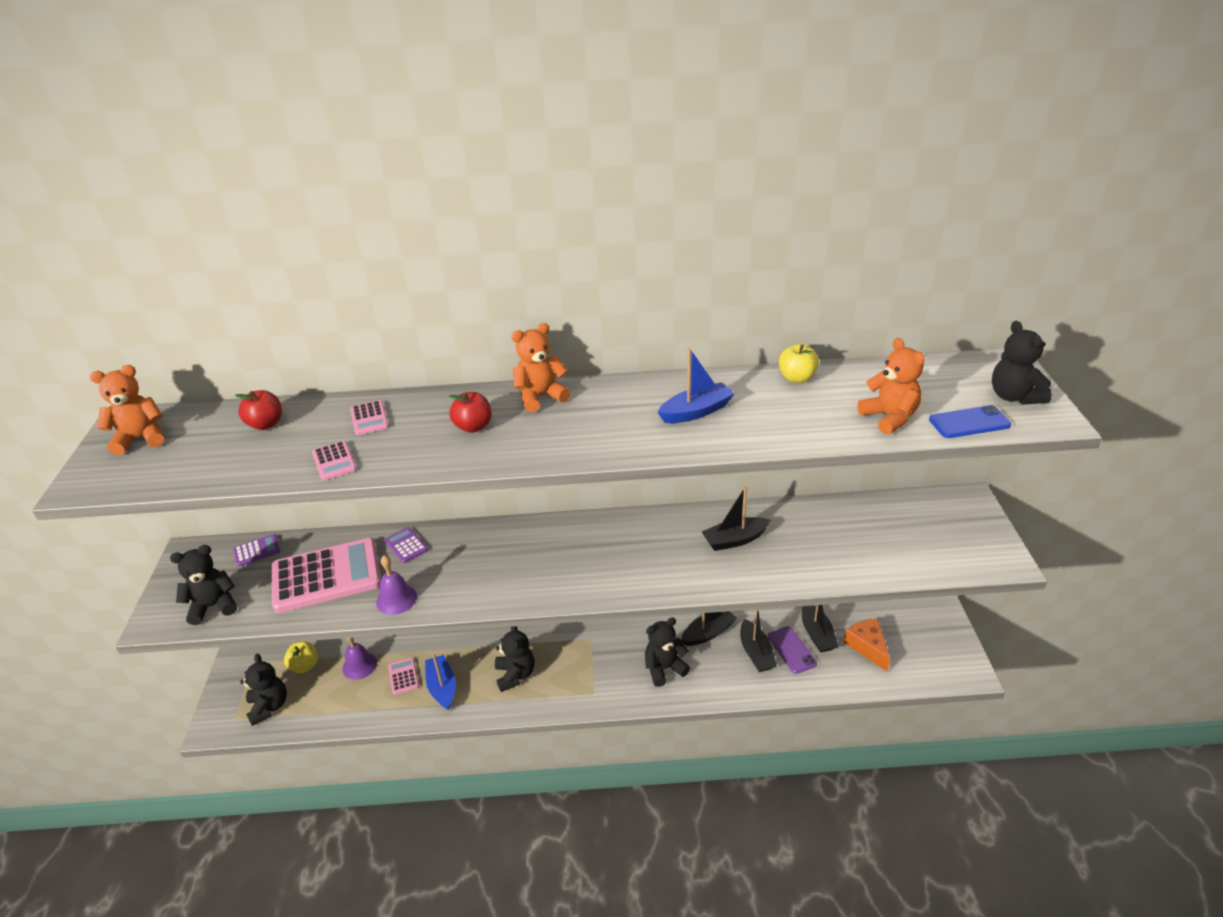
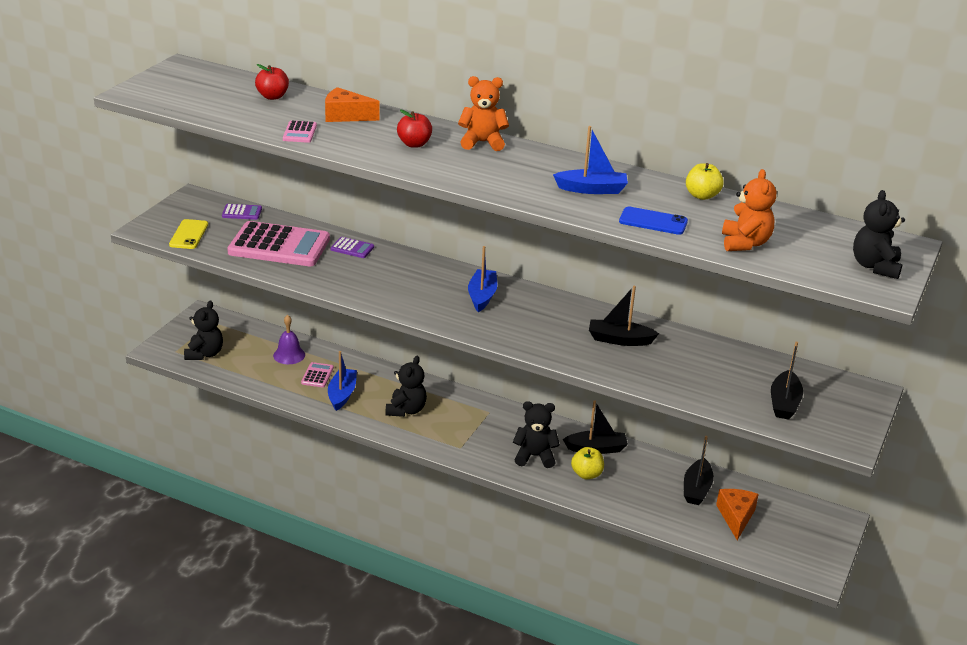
camera: 25 degrees right, 5 degrees down
orange teddy bear [90,365,164,455] -> none
black teddy bear [170,545,237,625] -> yellow phone [169,219,208,249]
yellow apple [284,641,318,673] -> yellow apple moved to [571,447,604,479]
pink calculator [350,400,389,435] -> orange cheese [325,87,380,122]
purple bell [376,555,417,615] -> none
purple calculator [385,527,428,563] -> purple calculator turned 120 degrees clockwise [330,237,374,258]
black boat [741,609,777,672] -> black boat moved to [771,342,803,420]
purple phone [768,626,817,674] -> none
blue phone [929,405,1011,438] -> blue phone moved to [619,207,688,235]
none -> blue boat [468,246,497,312]

